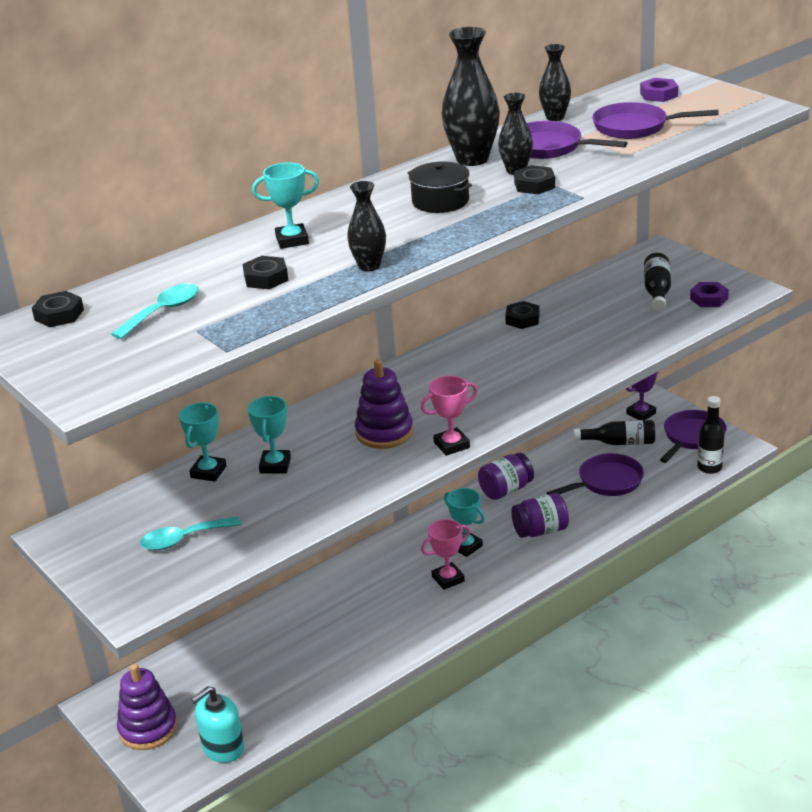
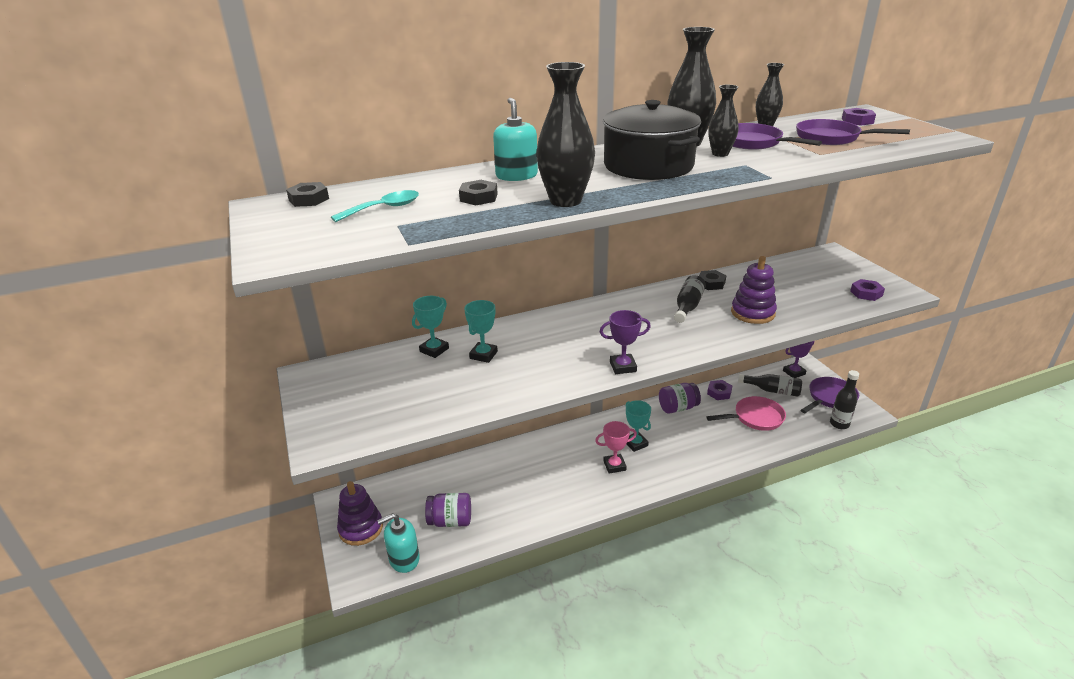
camera: 15 degrees right, 0 degrees up
turquoise spoon [140,516,241,551] -> none
turquoise trophy [252,162,319,249] -> turquoise soap dispenser [493,98,538,181]
black vase [347,181,386,271] -> black vase [536,62,595,207], size x1.70
purple stacking toy [355,359,413,449] -> purple stacking toy moved to [731,256,777,324]
black pot [408,161,472,213] -> black pot [603,100,701,180], size x1.87
pink trophy [420,376,478,456] -> purple trophy [600,310,651,374]
purple jar [511,493,569,538] -> purple jar moved to [425,493,471,527]
black nut [514,165,555,194] -> none
purple pan [547,453,644,496] -> pink pan [706,396,786,431]
black bottle [644,253,671,311] -> black bottle moved to [674,275,706,323]
none -> purple nut [707,380,732,400]

